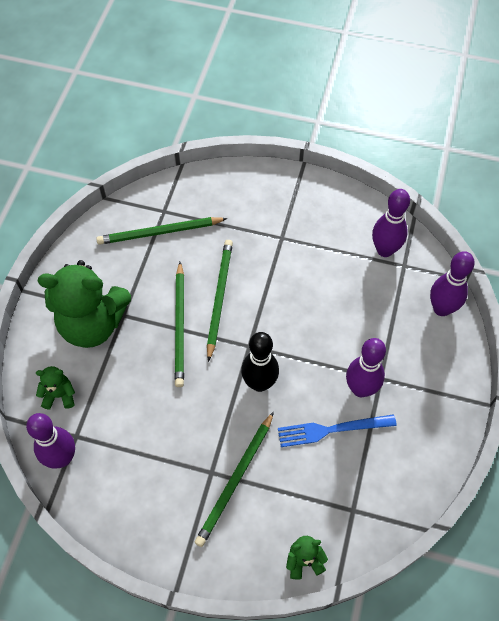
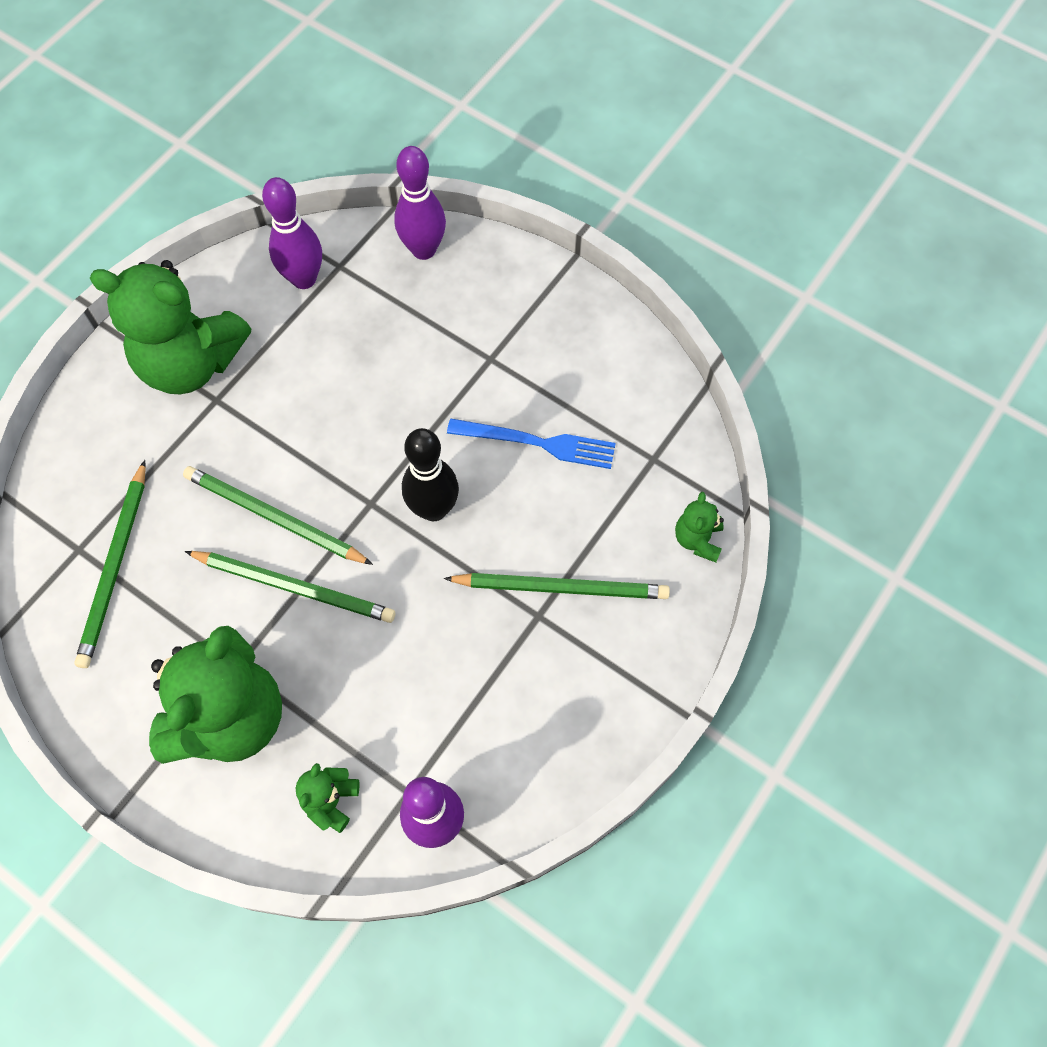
camera: 70 degrees left, 5 degrees up
green pencil [194,411,274,547] -> green pencil turned 45 degrees counterclockwise [444,573,670,599]
blue fork [278,414,397,447] -> blue fork turned 90 degrees counterclockwise [447,419,616,469]
purple bowling pin [346,338,386,397] -> none
none -> green teddy bear [89,260,251,394]

